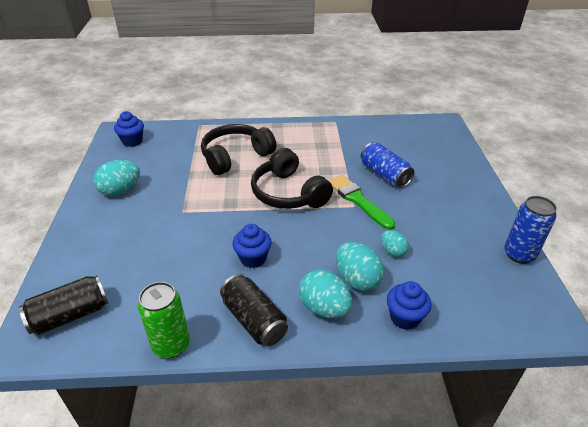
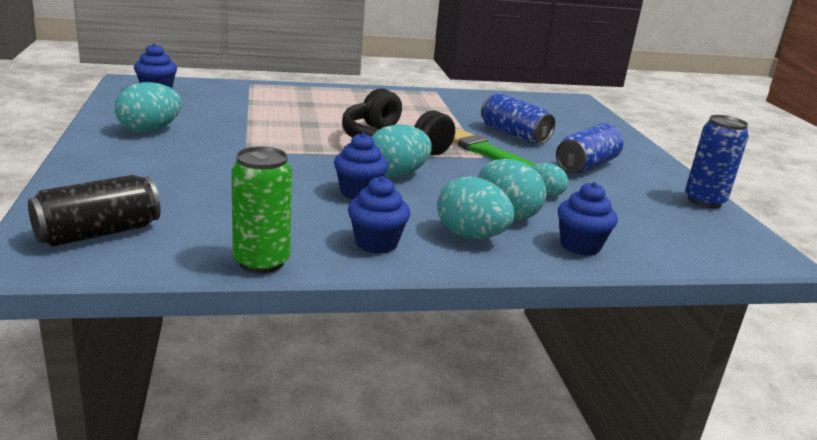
camera: 10 degrees left, 15 degrees down
black headphones [201,124,276,175] -> none
black can [220,274,288,346] -> blue cupcake [348,176,410,254]
none -> turquoise egg [371,124,432,177]
none -> blue can [556,123,623,174]

